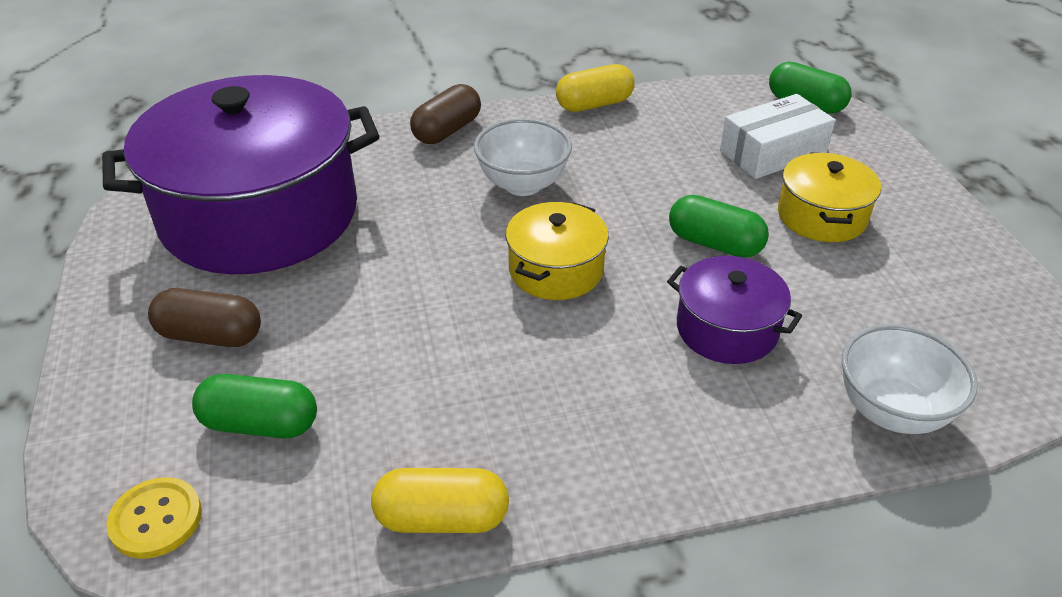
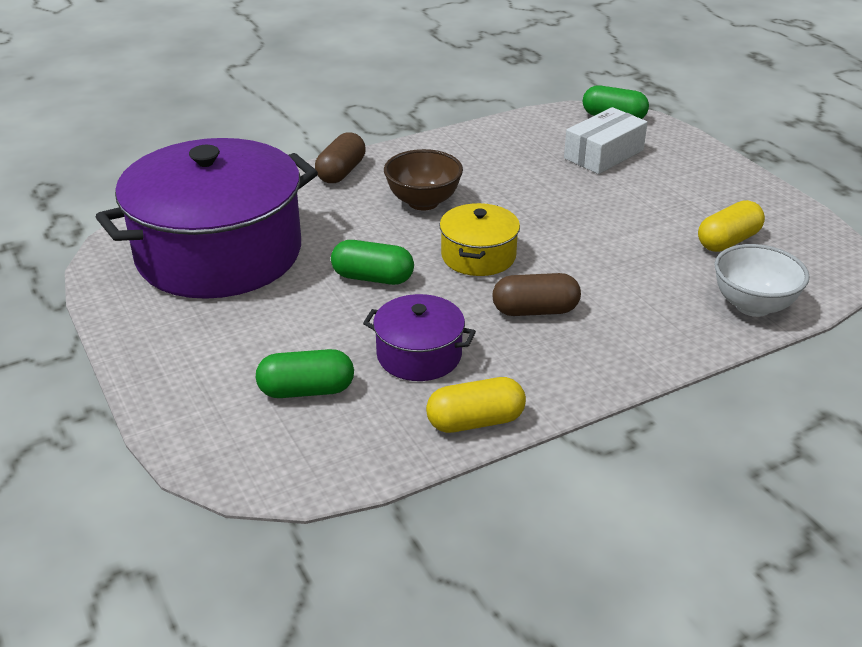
camera: 15 degrees left, 5 degrees down
yellow button [107,477,202,559] -> none
brown capsule [148,288,261,347] -> brown capsule moved to [492,273,581,316]
white bowl [474,119,572,196] -> brown bowl [384,149,463,210]
yellow capsule [556,64,635,112] -> yellow capsule moved to [698,200,765,252]
purple pot [667,256,802,364] -> purple pot moved to [363,294,476,381]
green capsule [669,195,769,258] -> green capsule moved to [331,240,414,285]
yellow pot [778,152,881,242] -> none

